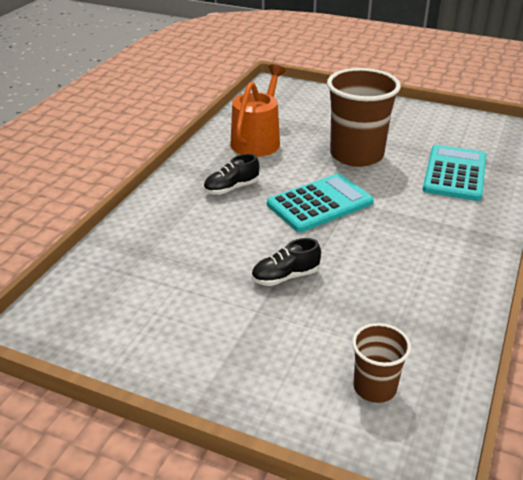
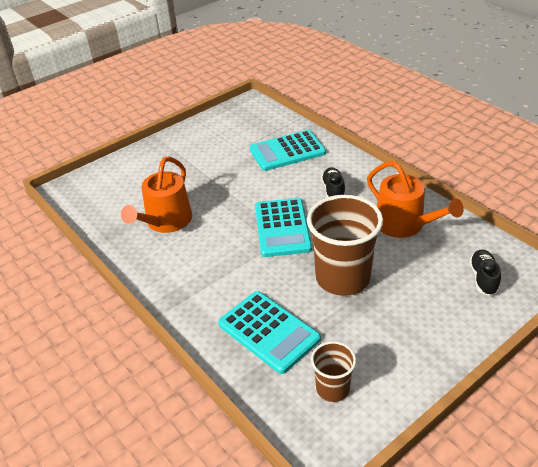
camera: 120 degrees right, 5 degrees up
black shoe [251,238,321,286] -> black shoe moved to [469,249,501,296]
brown cup [352,323,411,403] -> brown cup moved to [311,341,356,402]
none -> orange watering can [121,156,192,233]
none -> turquoise calculator [249,130,326,171]

